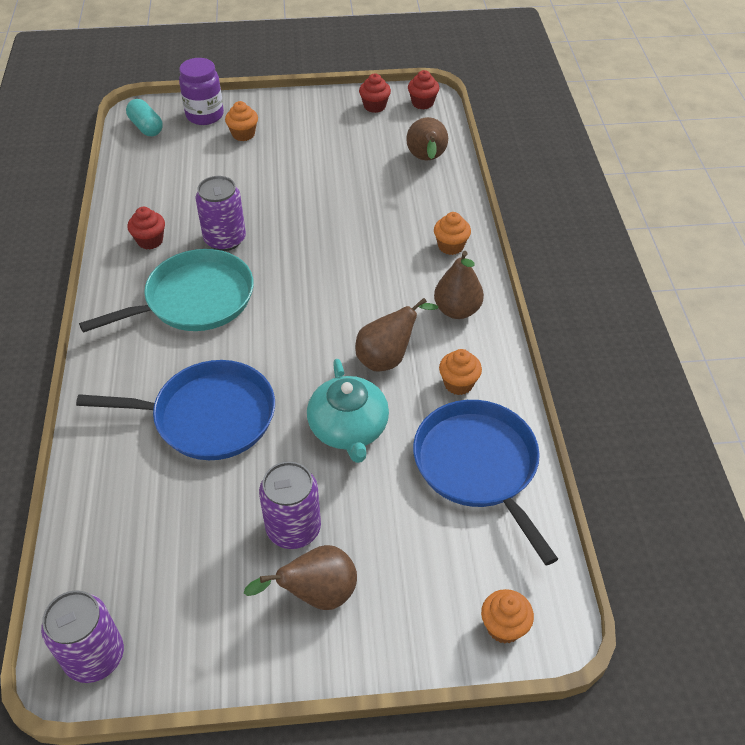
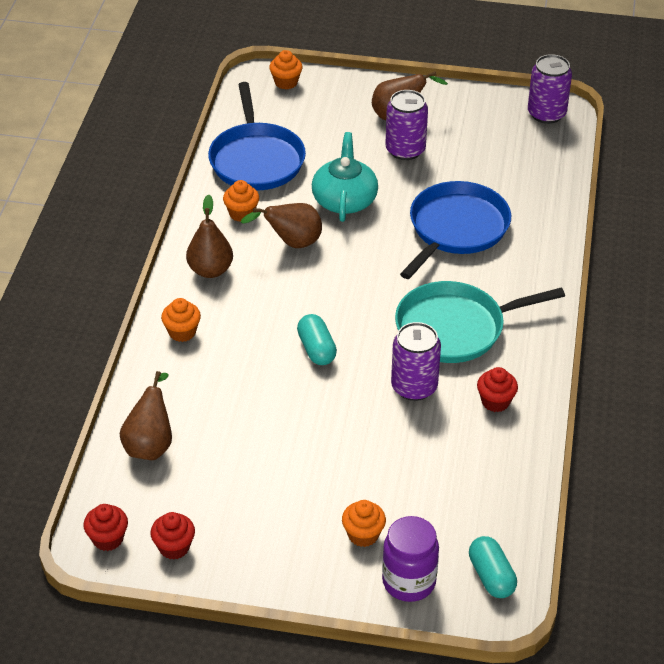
camera: 165 degrees left, 5 degrees down
blue pan [76,360,275,460] -> blue pan turned 105 degrees clockwise [400,181,511,279]
none -> turquoise capsule [297,314,337,365]

